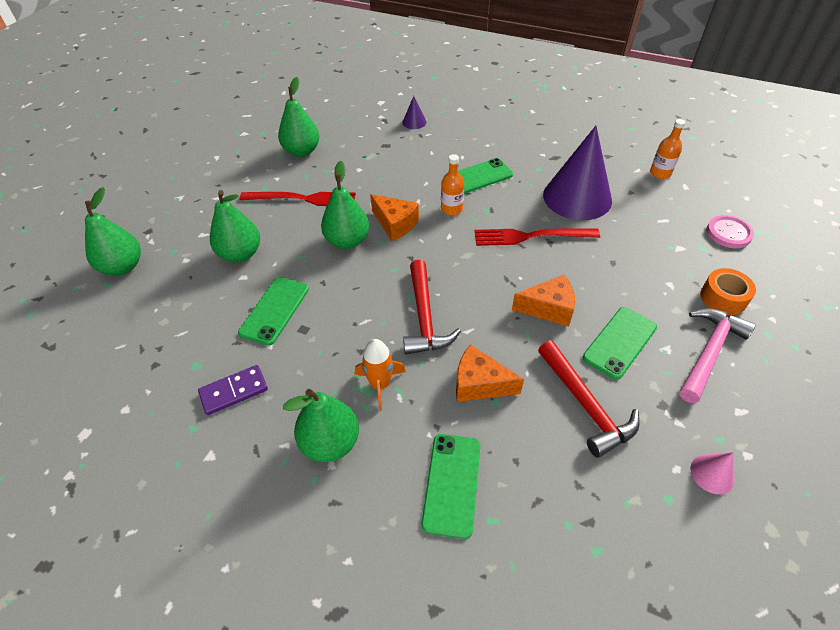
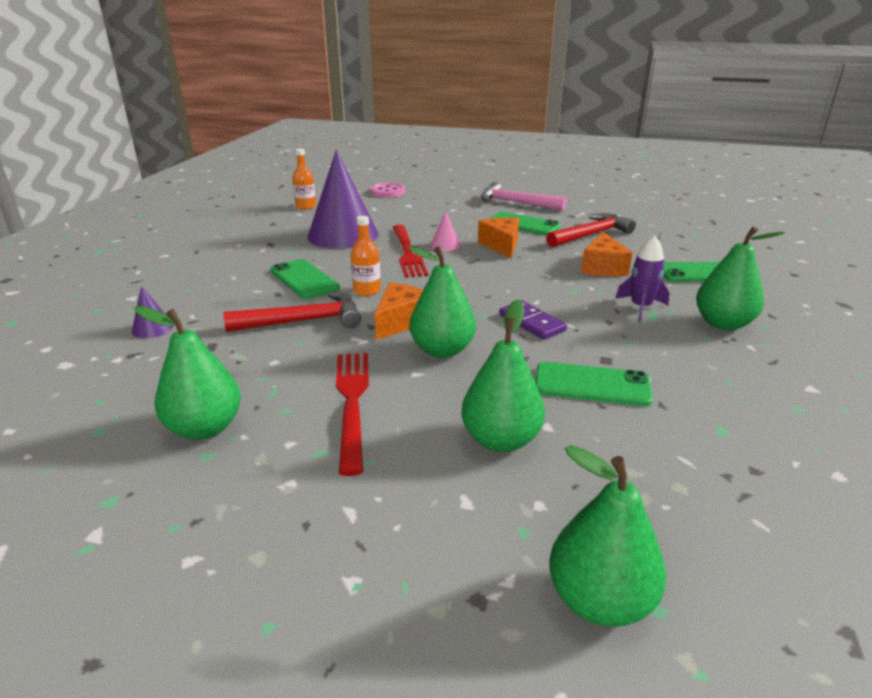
camera: 100 degrees left, 20 degrees down
purple domino [198,365,268,415] -> purple domino moved to [499,301,567,340]
orange rocket [355,339,406,411] -> purple rocket [615,235,670,322]
red hammer [403,260,461,354] -> red hammer moved to [223,292,361,332]
pink cone [690,452,735,494] -> pink cone moved to [430,211,461,251]
orange tape [700,268,756,315] -> none

